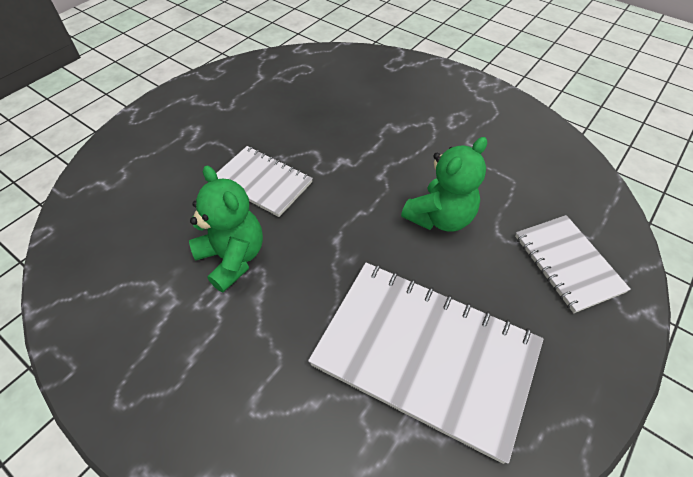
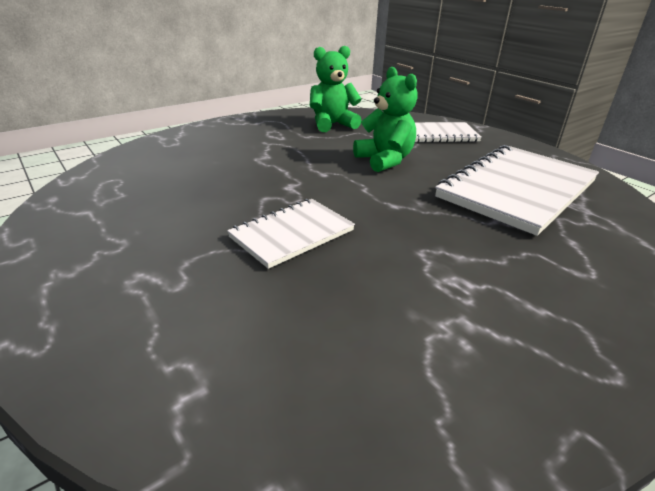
camera: 75 degrees left, 20 degrees down
green teddy bear [189,165,263,292] -> green teddy bear moved to [310,46,362,132]

